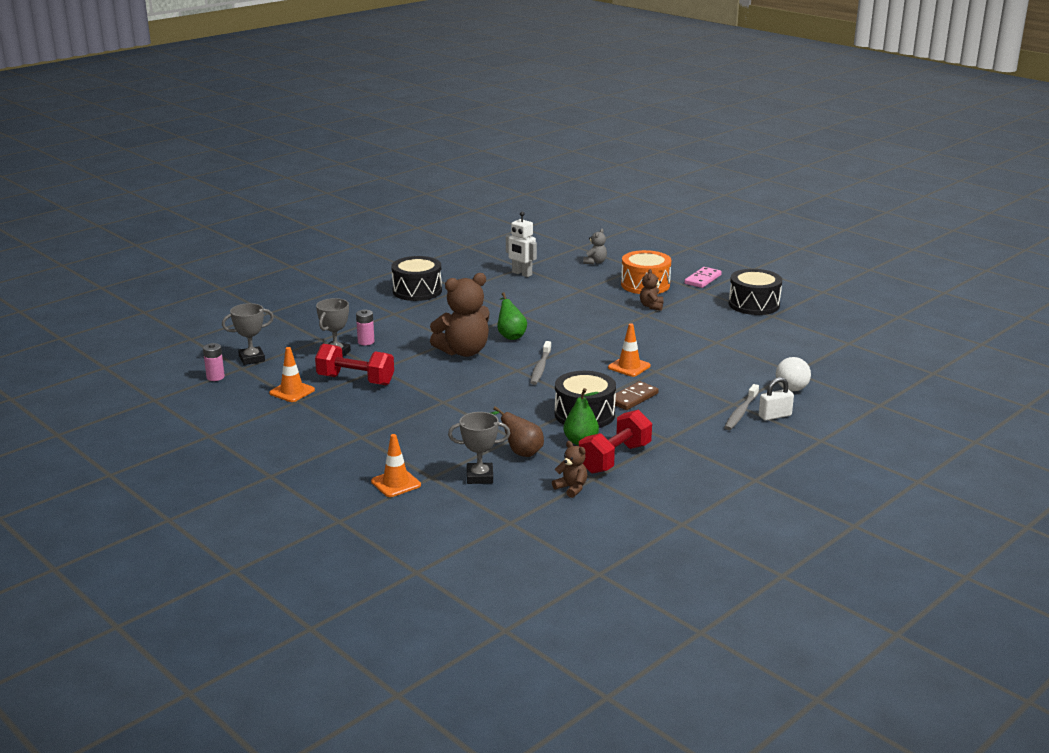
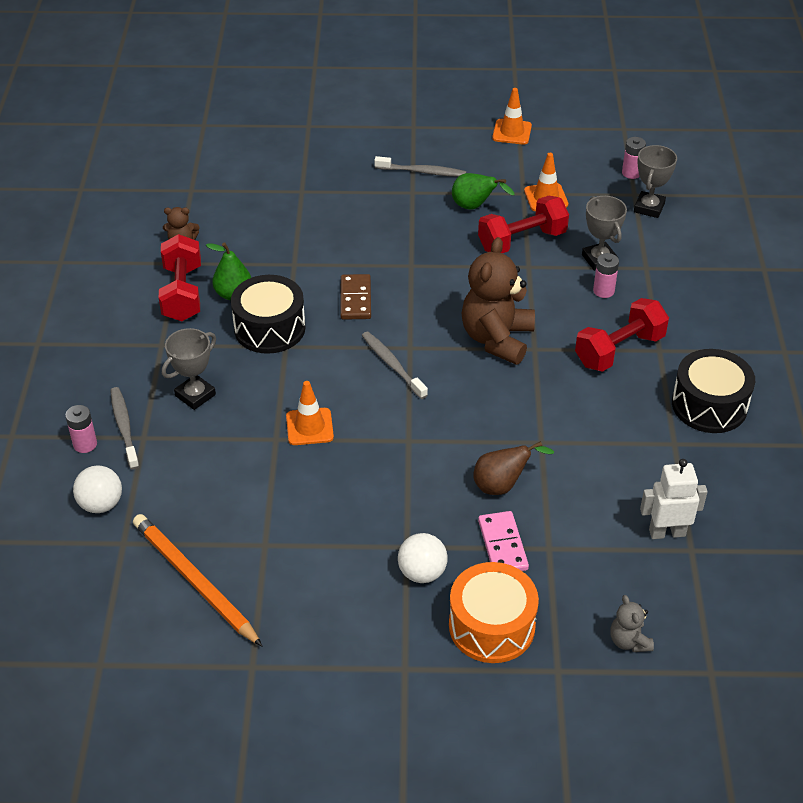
camera: 135 degrees right, 20 degrees up
orange traffic cone [371,434,421,497] -> orange traffic cone moved to [492,88,532,145]
grey trophy [448,412,510,484] -> grey trophy moved to [162,328,216,410]
brown pear [491,406,544,457] -> brown pear moved to [473,441,554,495]
green pear [497,292,527,340] -> green pear moved to [452,173,514,210]
brown domino [613,381,658,410] -> brown domino moved to [340,274,371,320]
brown teddy bear [640,269,664,311] -> white ball [398,533,448,583]
pink domino [684,267,722,288] -> pink domino moved to [478,511,529,571]
black drum [729,269,782,315] -> none
white padlock [759,377,794,421] -> pink battery [65,405,97,453]
none -> orange pencil [133,514,263,647]
none -> grey toothbrush [374,156,466,177]
none -> red dumbbell [575,298,669,372]

